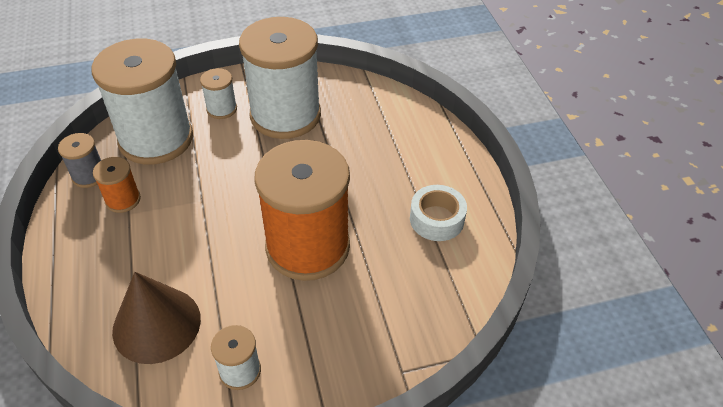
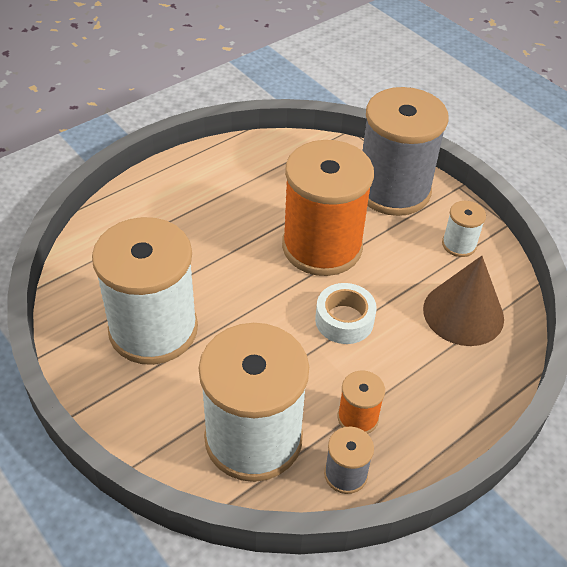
camera: 115 degrees left, 0 degrees up
white spool [200,68,237,119] -> none
white tape [410,185,467,241] -> white tape moved to [315,283,376,344]
none -> grey spool [362,87,449,216]

